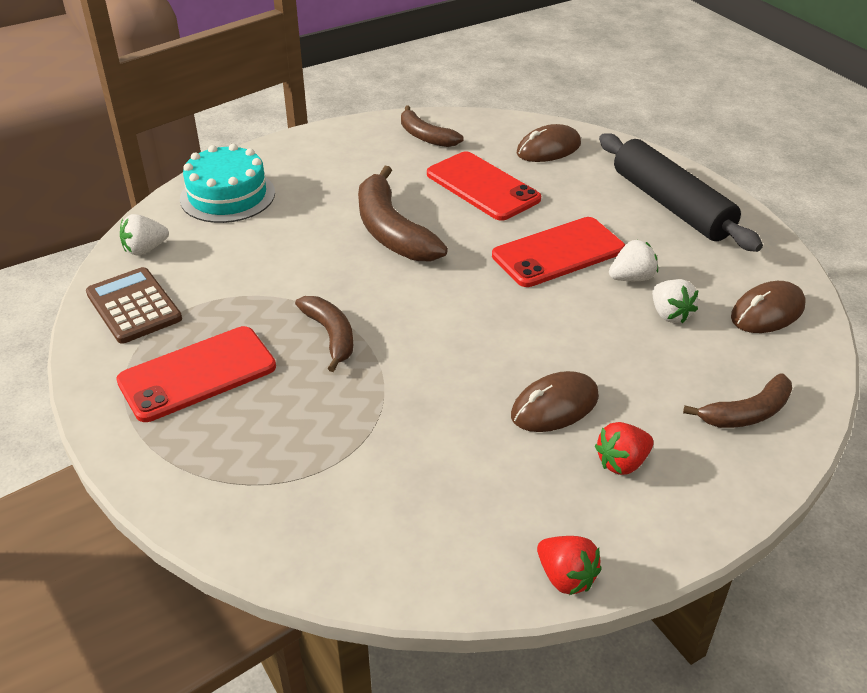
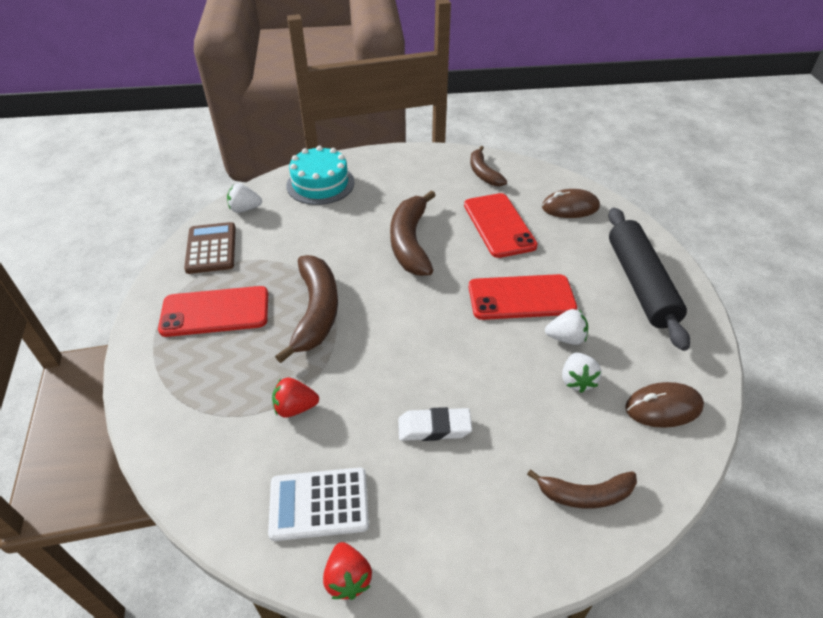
camera: 25 degrees right, 5 degrees up
brown banana [295,296,353,372] -> brown banana [275,255,338,363], size x1.64
brown mouse [511,371,599,432] -> white eraser [398,407,472,441]
red strawberry [595,422,654,475] -> red strawberry moved to [272,377,319,418]
none -> white calculator [268,468,369,541]

